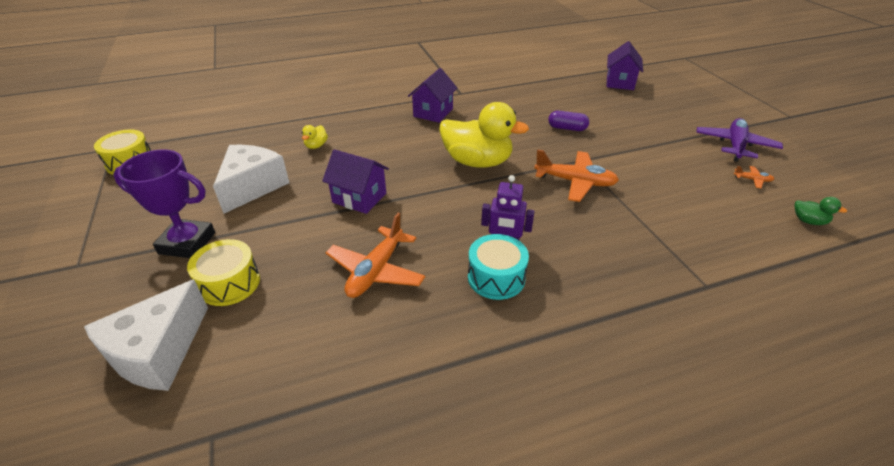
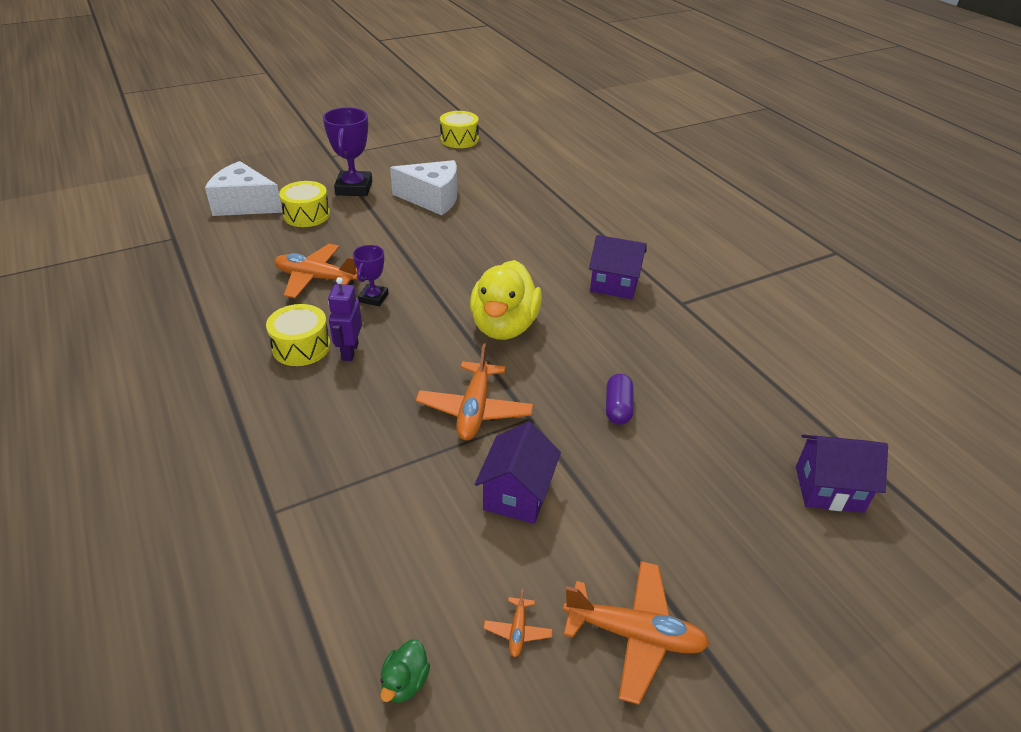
camera: 80 degrees right, 0 degrees up
yellow duck [302,125,328,149] -> none
purple house [322,149,389,214] -> purple house moved to [475,422,561,524]
turquoise drum [468,234,529,300] -> yellow drum [266,304,330,366]
purple plane [696,118,783,162] -> orange plane [563,561,710,705]
none -> purple trophy [353,245,389,306]

